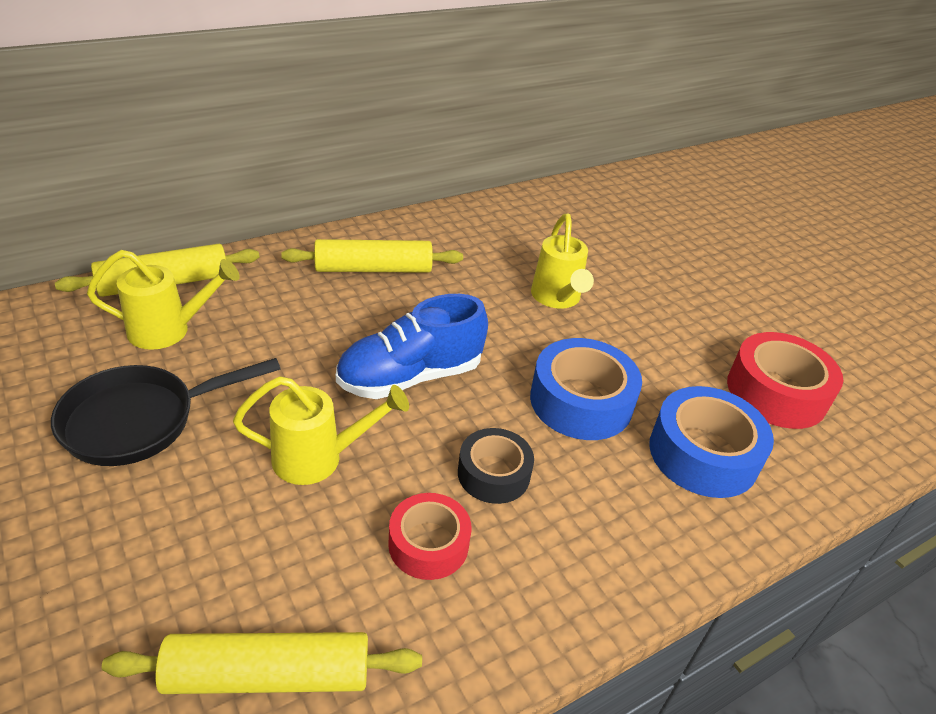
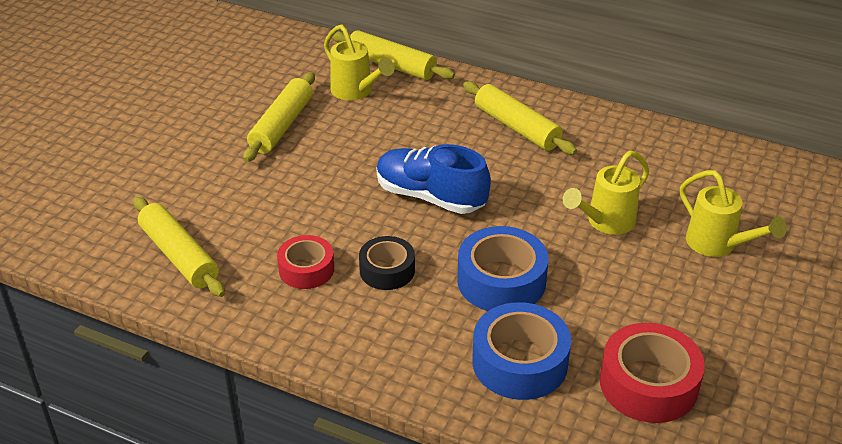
camera: 60 degrees right, 0 degrees up
black pan [51,358,280,466] -> yellow rolling pin [243,72,315,162]
yellow watering can [233,376,409,485] -> yellow watering can moved to [680,170,787,257]

